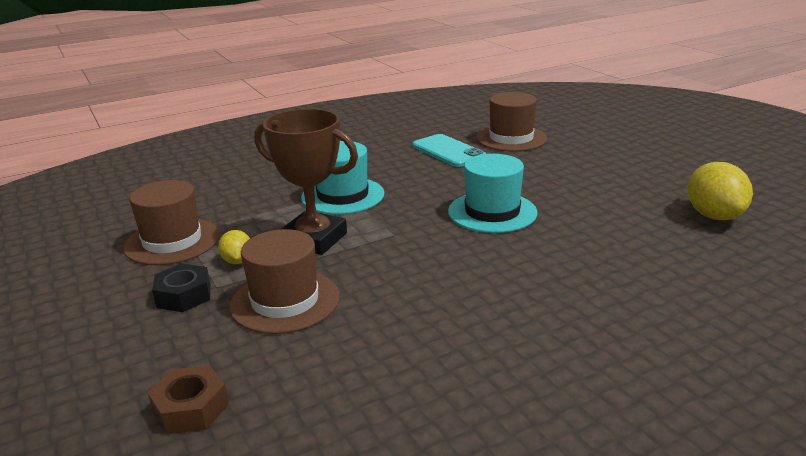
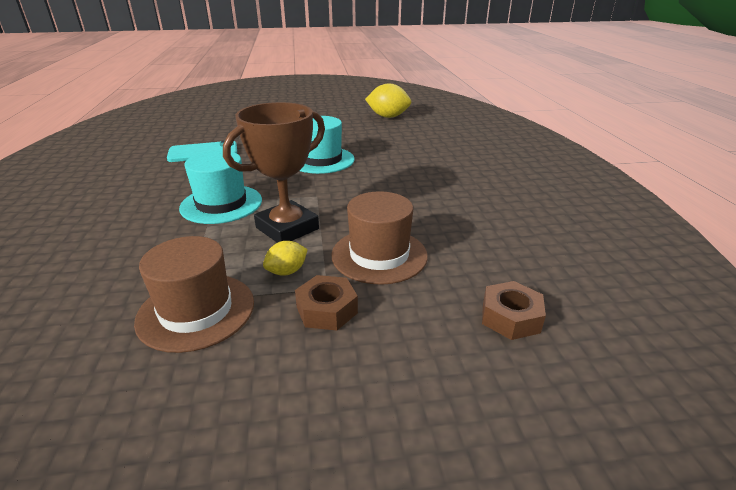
camera: 70 degrees left, 5 degrees up
black nut [152,264,211,312] -> brown nut [295,275,358,331]
yellow lemon [218,230,250,264] -> yellow lemon turned 45 degrees counterclockwise [263,241,308,276]
brown hat [476,92,547,152] -> none

